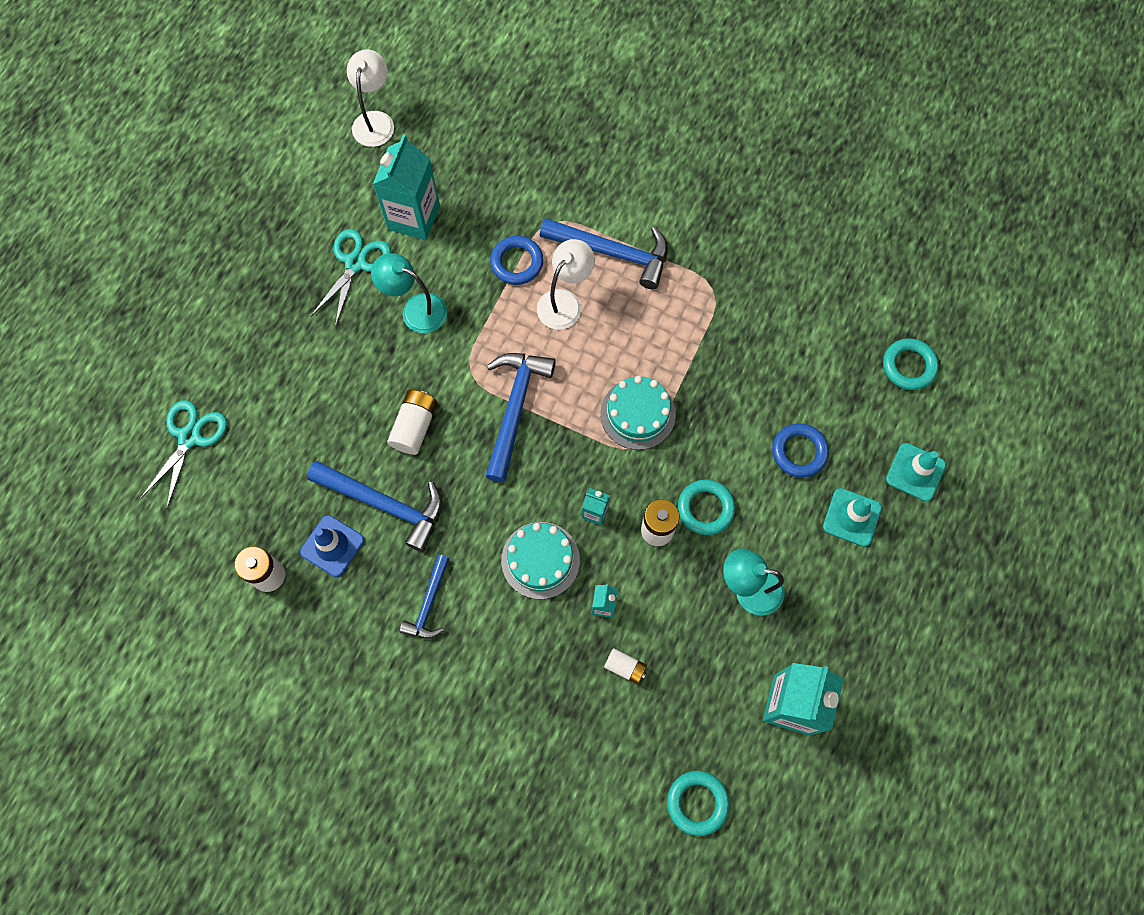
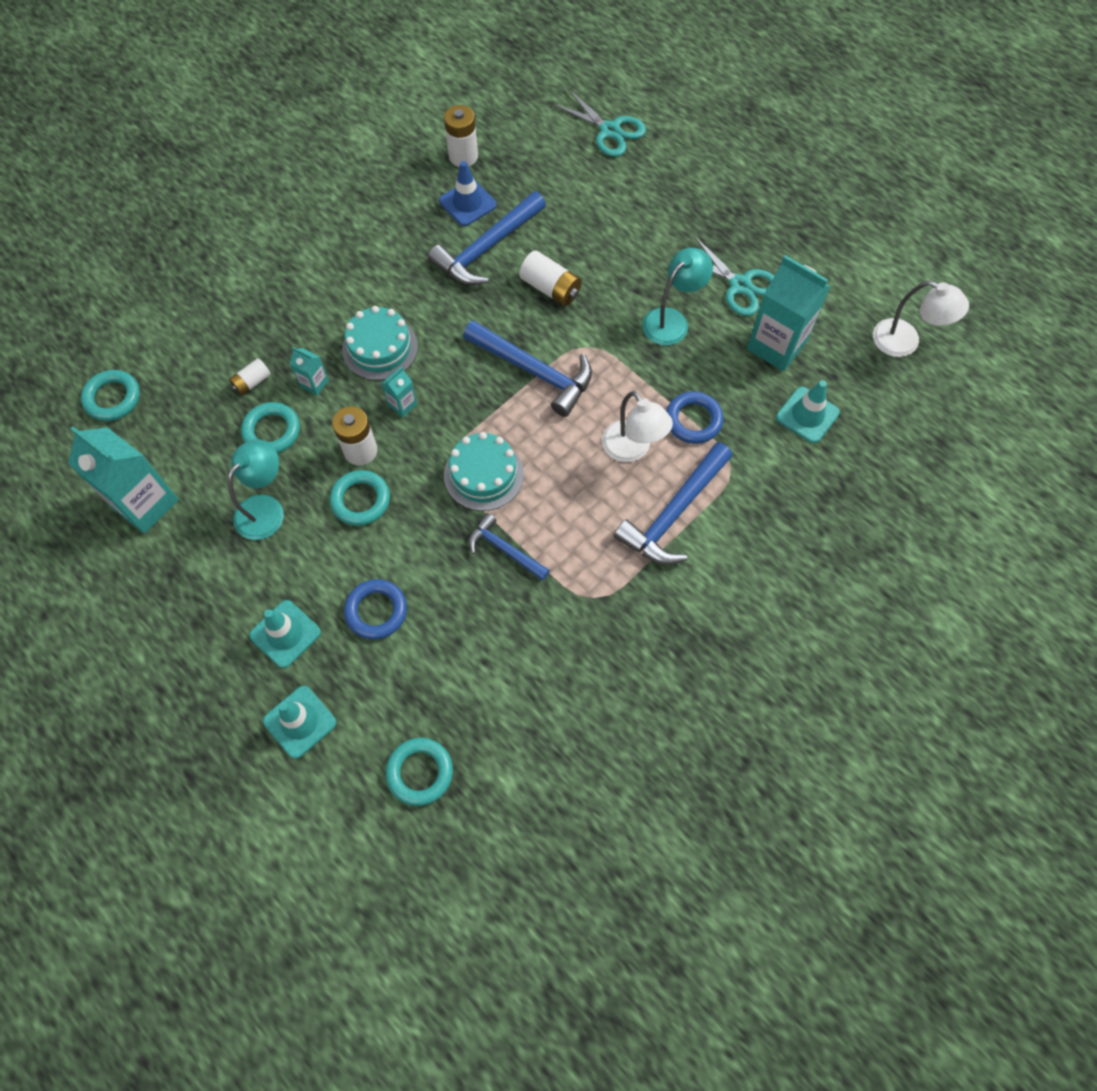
camera: 110 degrees right, 5 degrees down
blue hammer [400,555,449,639] -> blue hammer moved to [469,513,550,581]
none -> turquoise ring [241,402,300,454]
none -> turquoise traffic cone [776,380,840,443]

